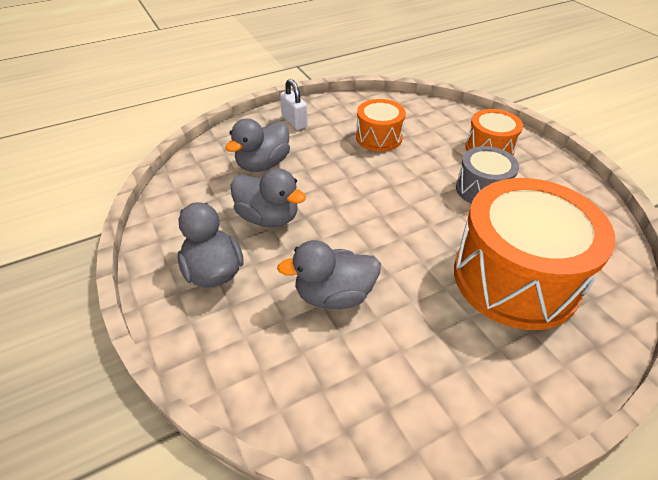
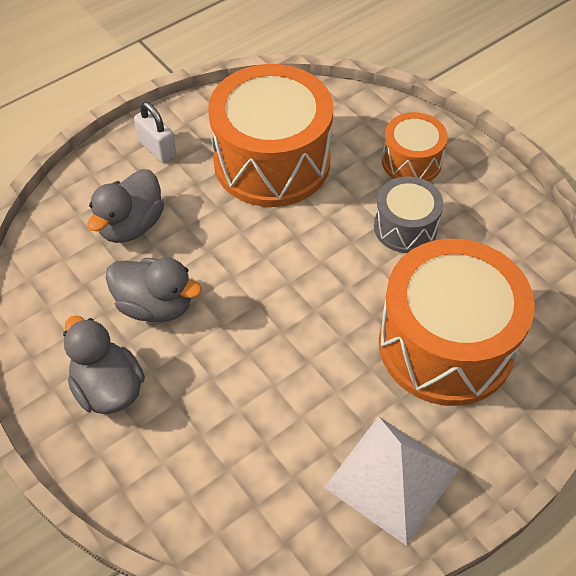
camera: 10 degrees left, 10 degrees up
grey duck [277,240,381,309] -> none
orange drum [356,99,406,152] -> orange drum [208,64,333,207], size x1.94
none -> white pyramid [324,416,459,546]

